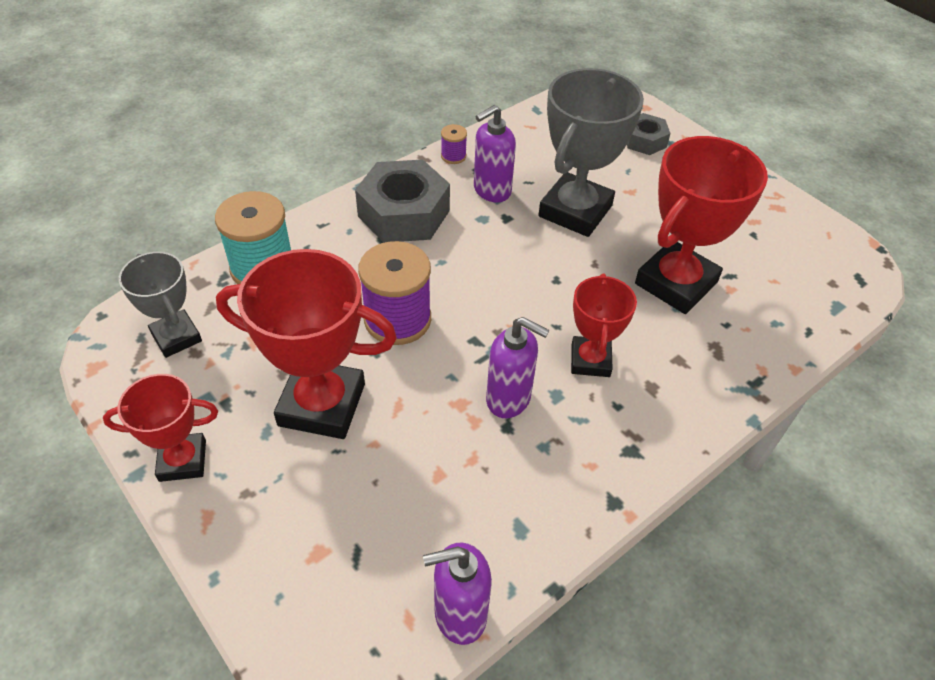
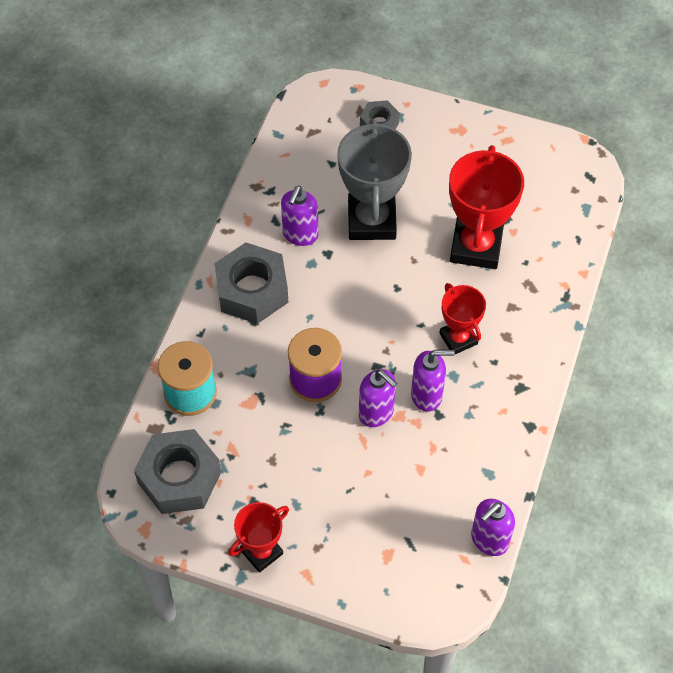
camera: 30 degrees left, 10 degrees up
grey trophy [119,252,202,358] -> grey nut [134,429,221,514]
red trophy [216,249,397,439] -> none
purple spool [441,124,467,164] -> none
none -> purple soap dispenser [359,369,397,427]

